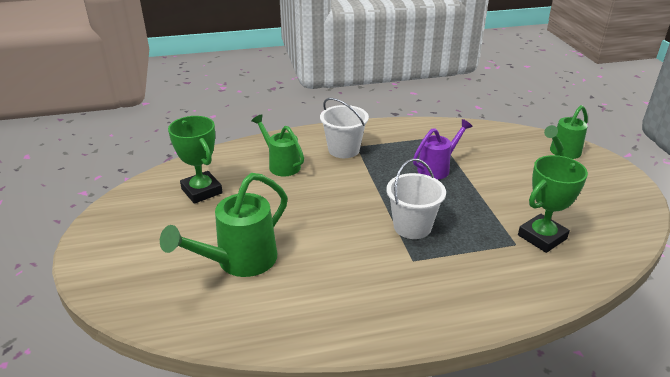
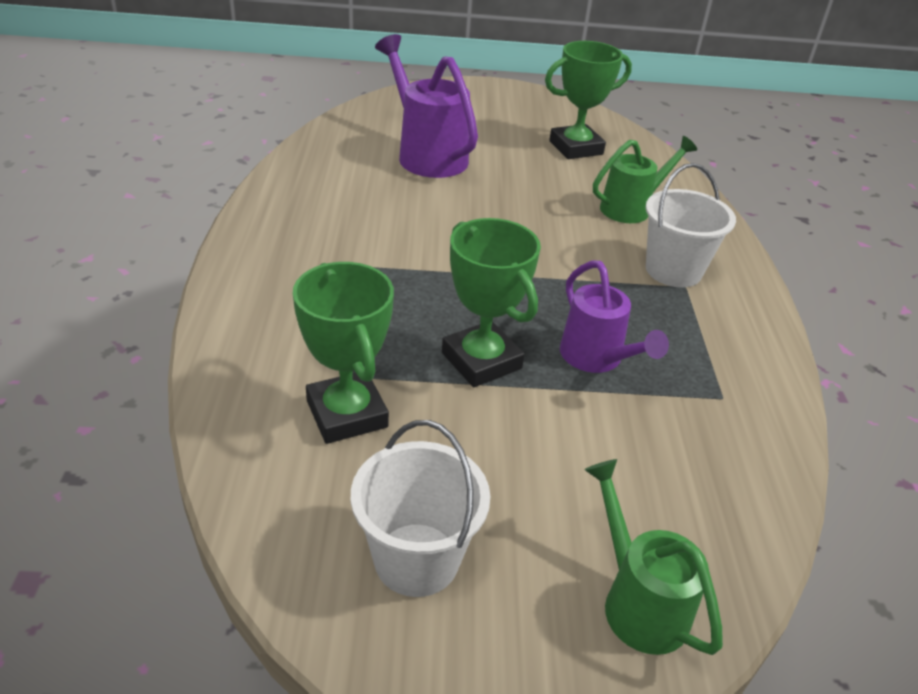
camera: 100 degrees right, 5 degrees up
green watering can [160,173,288,277] -> purple watering can [375,34,478,178]
white bucket [387,159,446,239] -> white bucket moved to [351,420,491,597]
none -> green trophy [442,218,541,387]

